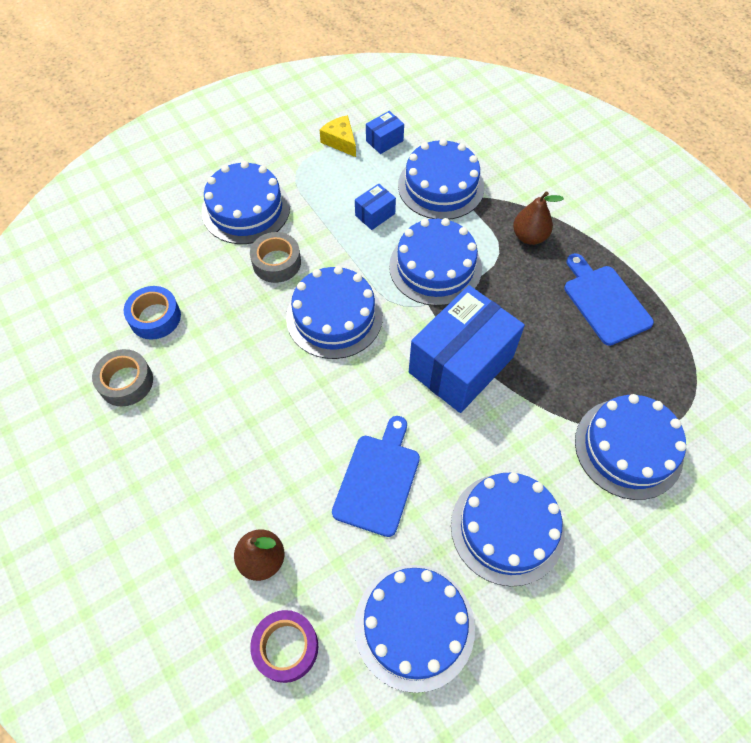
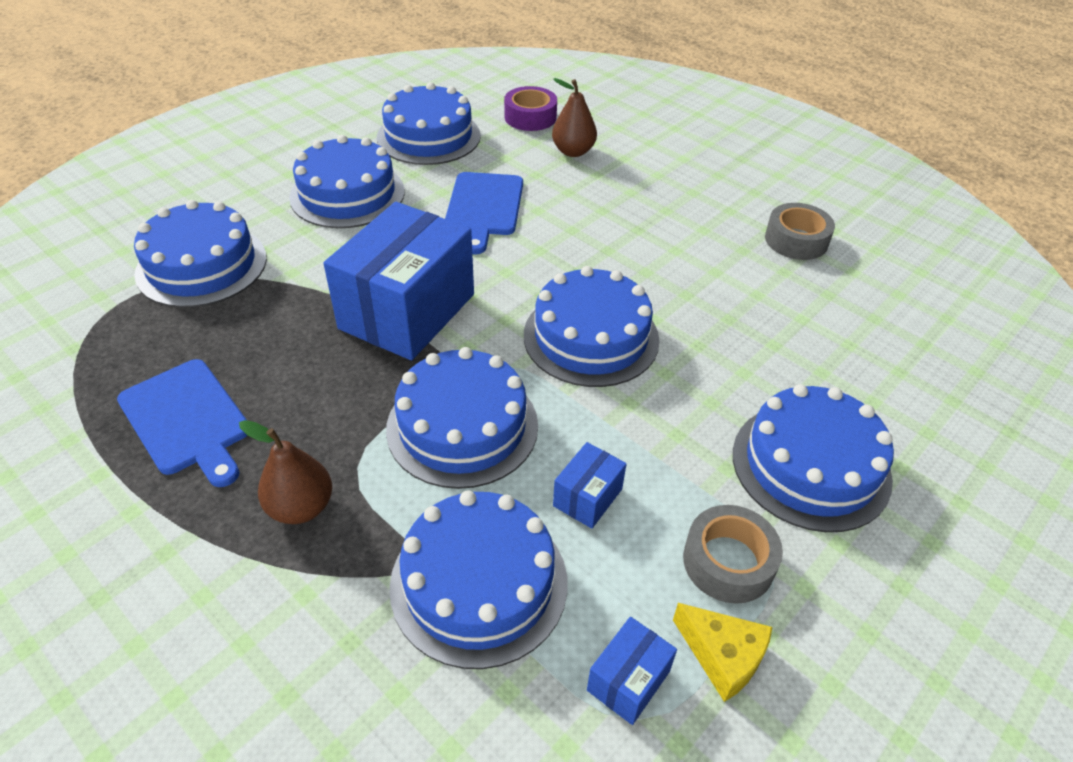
camera: 165 degrees right, 15 degrees down
blue tape [124,286,181,340] -> none
grey tape [250,232,301,283] -> grey tape moved to [683,505,783,604]

